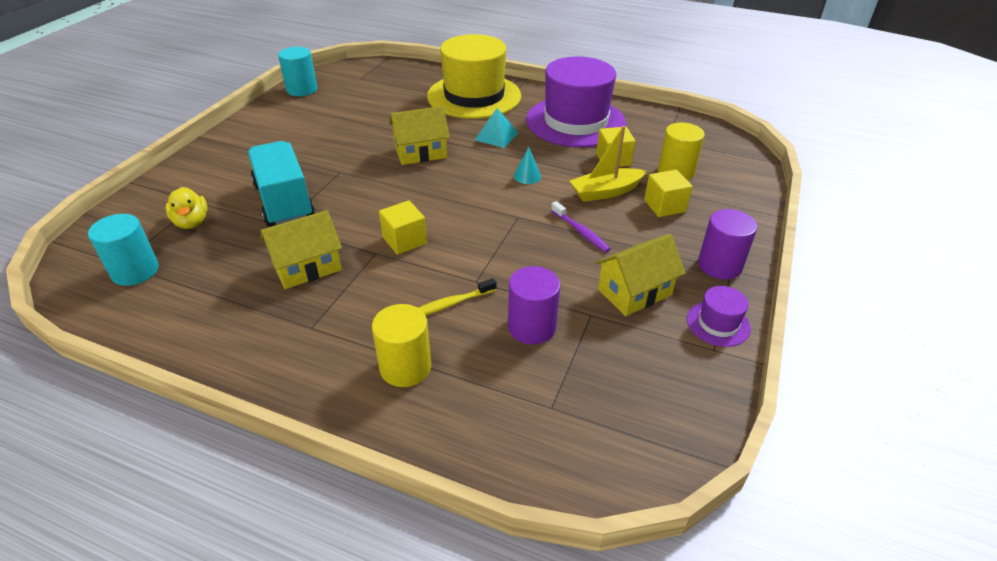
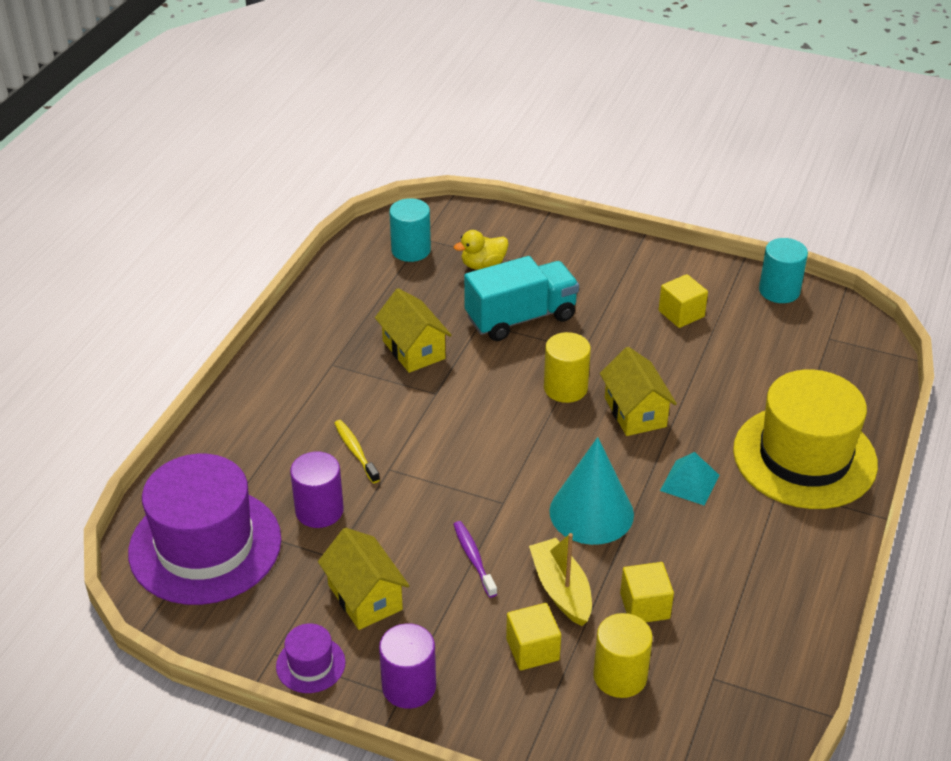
camera: 90 degrees right, 0 degrees up
yellow cylinder [372,304,431,387] -> yellow cylinder moved to [544,332,591,403]
yellow cube [379,200,427,255] -> yellow cube moved to [659,274,708,328]
turquoise cone [514,147,541,184] -> turquoise cone [549,437,634,545], size x2.35
purple hat [526,57,627,147] -> purple hat moved to [128,454,281,605]
purple toothbrush [551,201,610,253] -> purple toothbrush turned 105 degrees clockwise [453,521,497,598]

